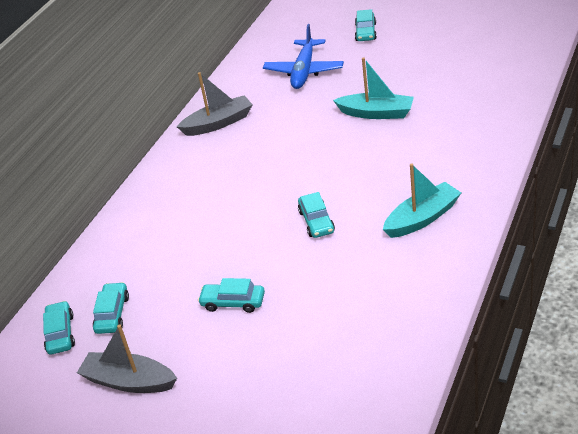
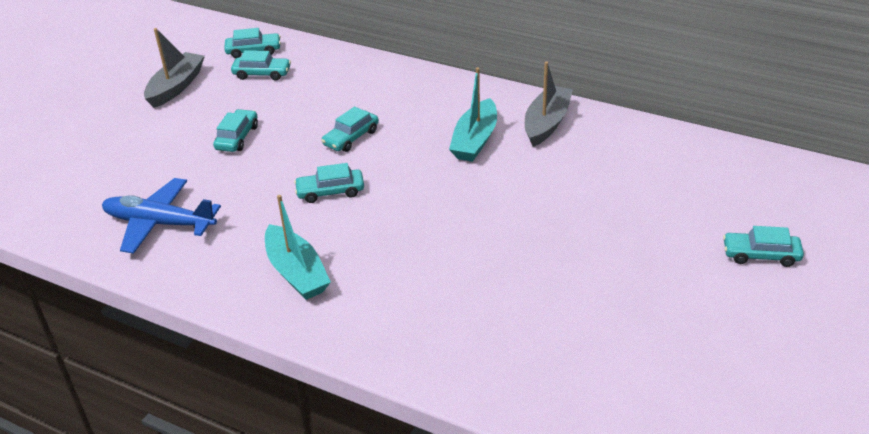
camera: 90 degrees right, 0 degrees up
grey boat [177,72,253,136] -> grey boat turned 135 degrees counterclockwise [525,61,573,147]
blue plane [263,24,344,89] -> blue plane moved to [102,178,221,254]
turquoise boat [333,57,414,119] -> turquoise boat moved to [449,67,497,162]
none -> turquoise car [321,106,379,152]

